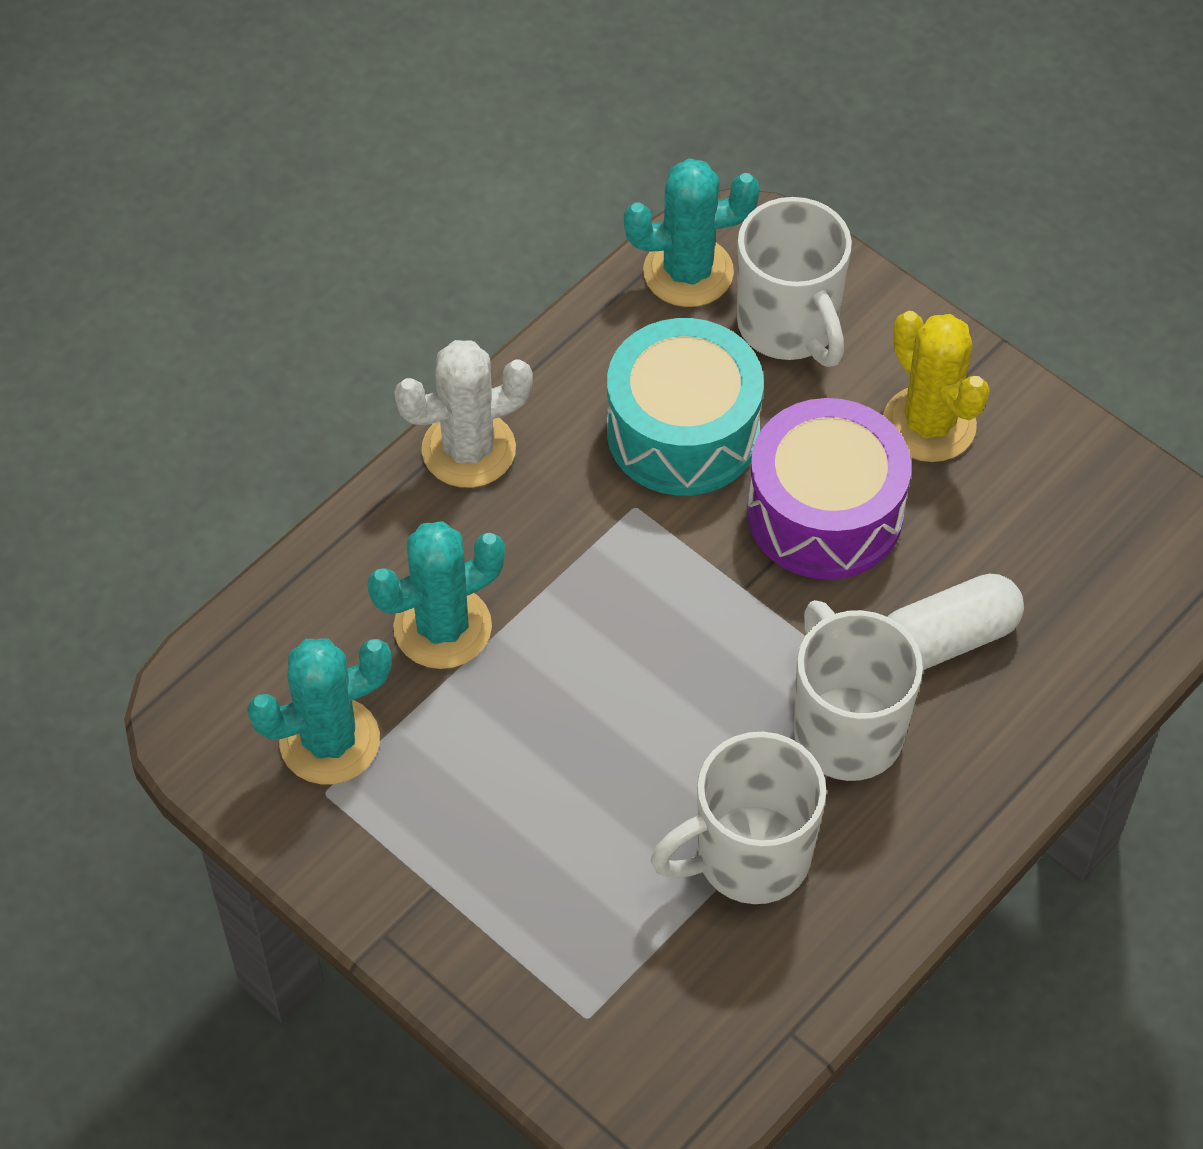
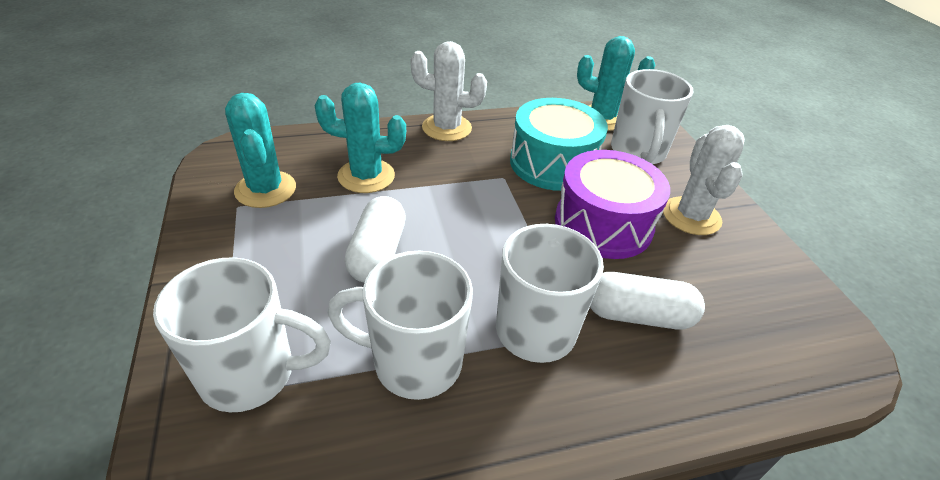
camera: 30 degrees right, 15 degrees down
turquoise cactus [247,638,392,785] -> turquoise cactus turned 60 degrees clockwise [225,93,296,208]
yellow cactus [883,311,990,462] -> white cactus [663,125,745,235]
none -> white mug [153,257,331,412]
none -> white capsule [345,196,406,283]

